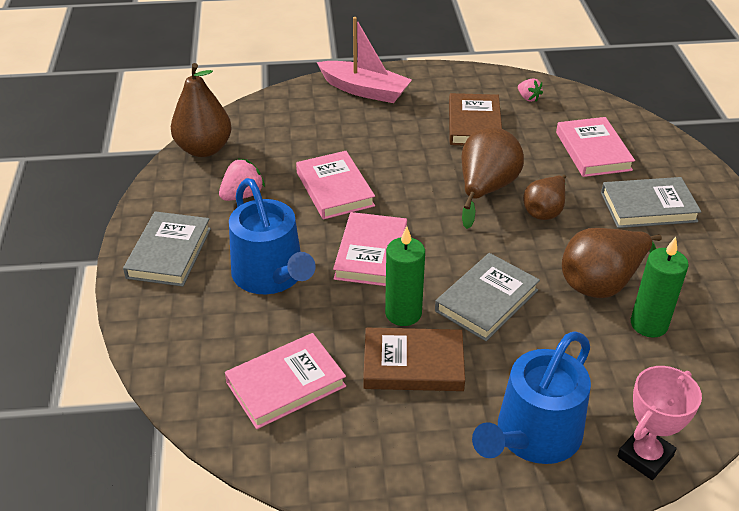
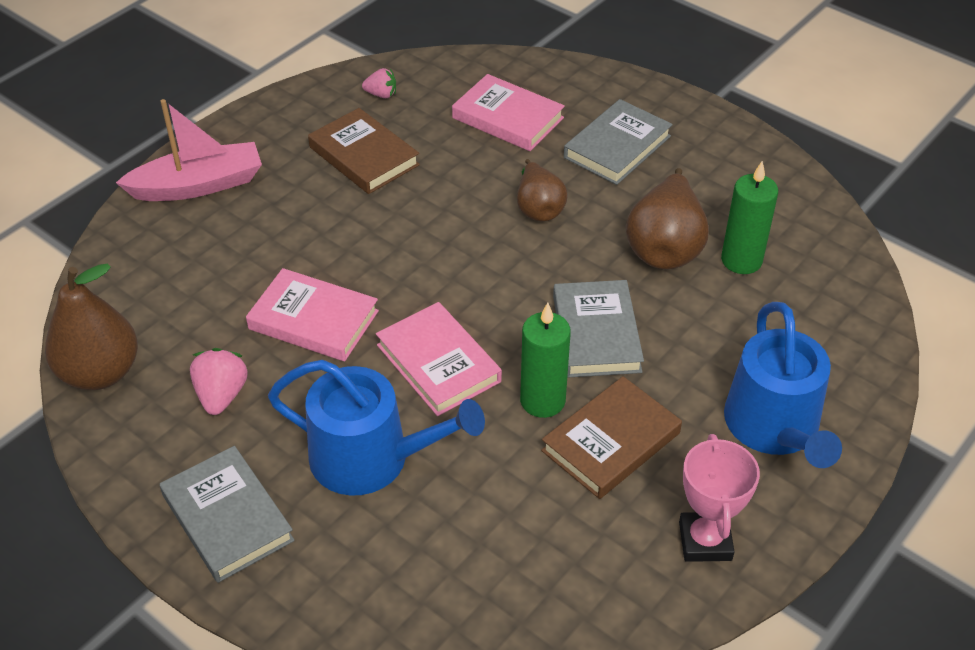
camera: 45 degrees left, 5 degrees up
pink book [225,333,346,429] -> none
brown pear [461,128,524,229] -> none
pink trophy [618,366,702,480] -> pink trophy moved to [679,434,760,562]

